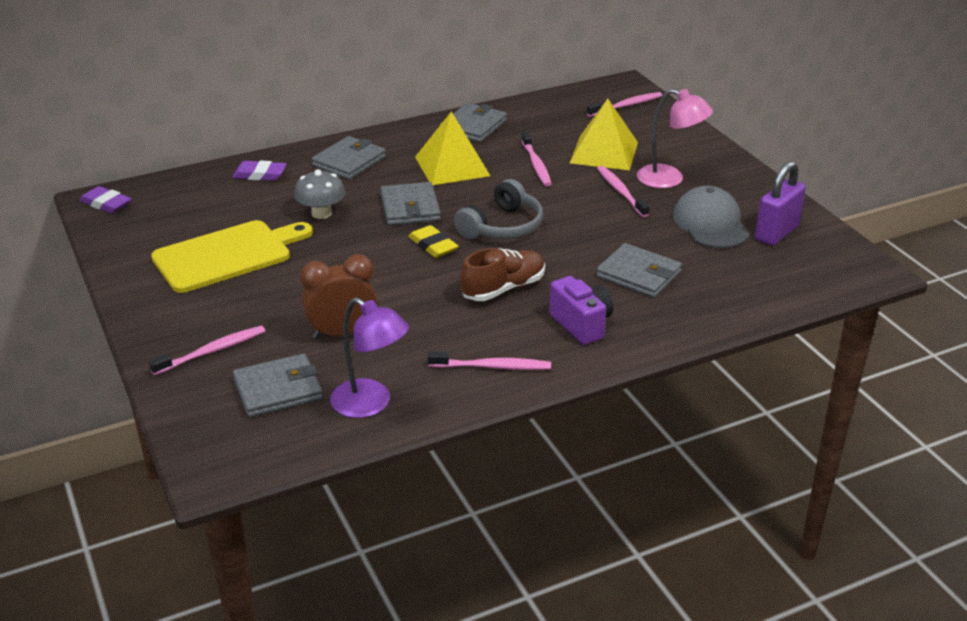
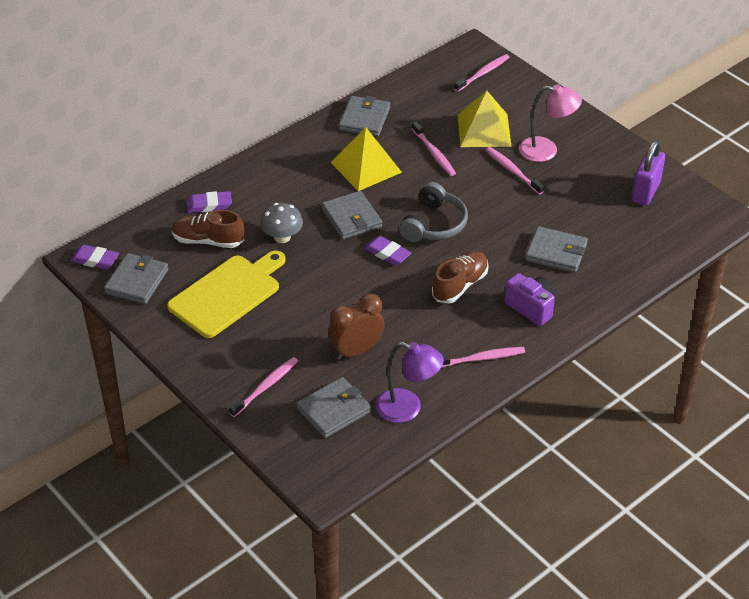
camera: 15 degrees left, 10 degrees up
grey wallet [312,136,386,180] -> grey wallet moved to [104,253,169,304]
yellow eraser [408,225,458,258] -> purple eraser [364,236,411,266]
grey cap [673,186,750,248] -> none
none -> brown shoe [171,210,245,248]

